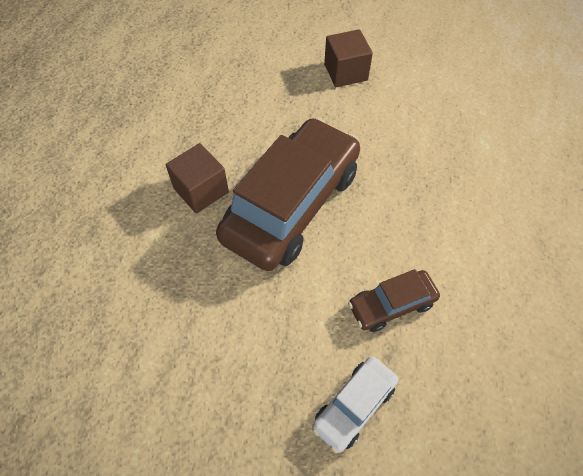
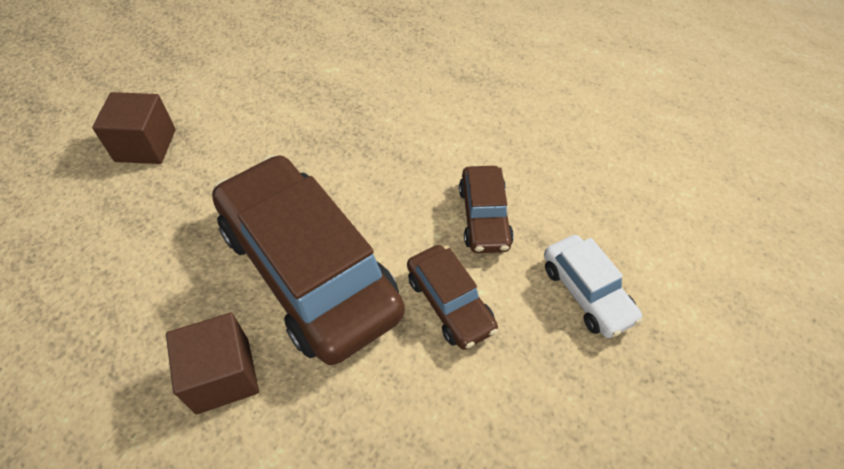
camera: 70 degrees left, 5 degrees down
none -> brown car [407,245,498,350]

